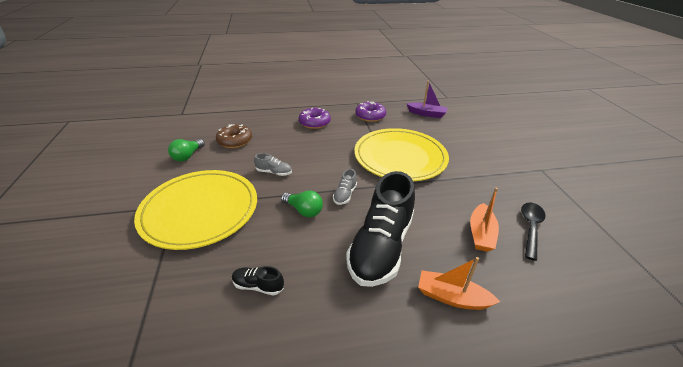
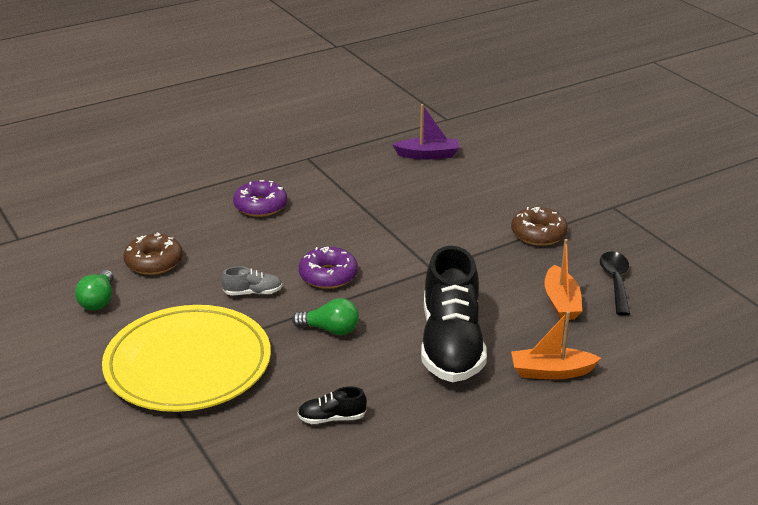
camera: 20 degrees left, 5 degrees down
grey shoe [333,169,357,205] -> none
yellow plate [354,128,449,182] -> none
purple donut [355,101,386,122] -> purple donut moved to [299,247,358,289]
none -> brown donut [511,207,568,246]

